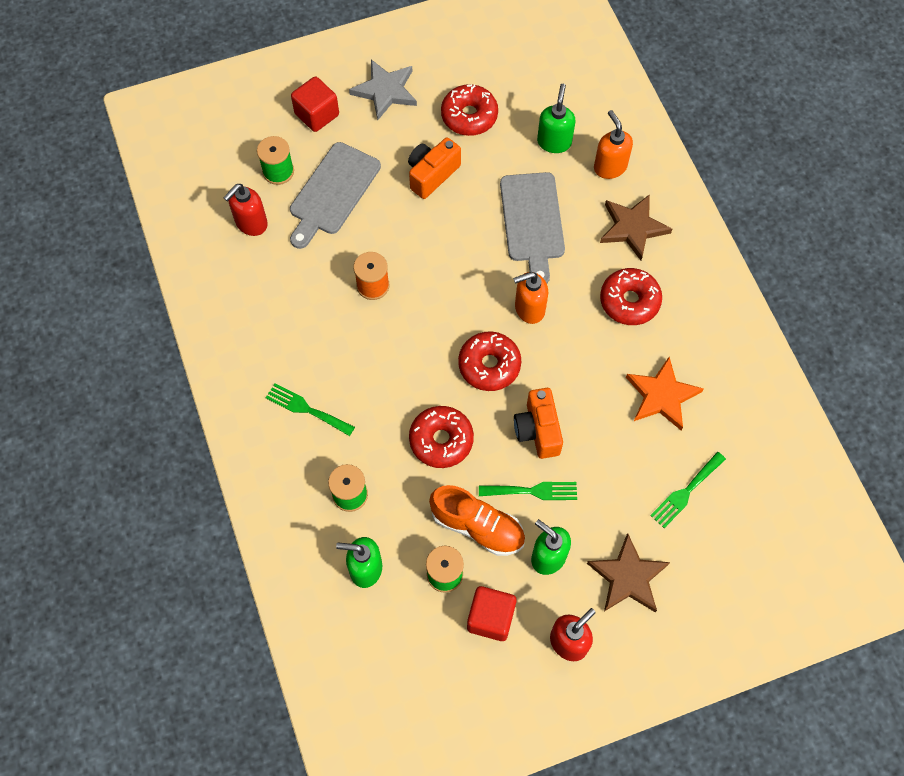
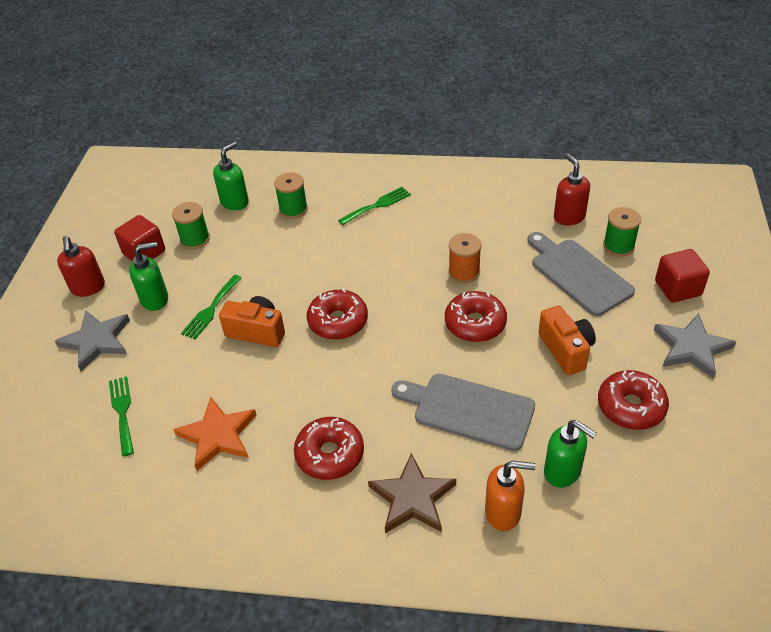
camera: 120 degrees right, 20 degrees down
red donut [409,406,474,468] -> red donut moved to [445,291,507,342]
orange shoe [429,485,525,556] -> none
orange soap dispenser [513,272,548,324] -> none
brown star [587,533,670,612] -> grey star [55,310,130,371]

